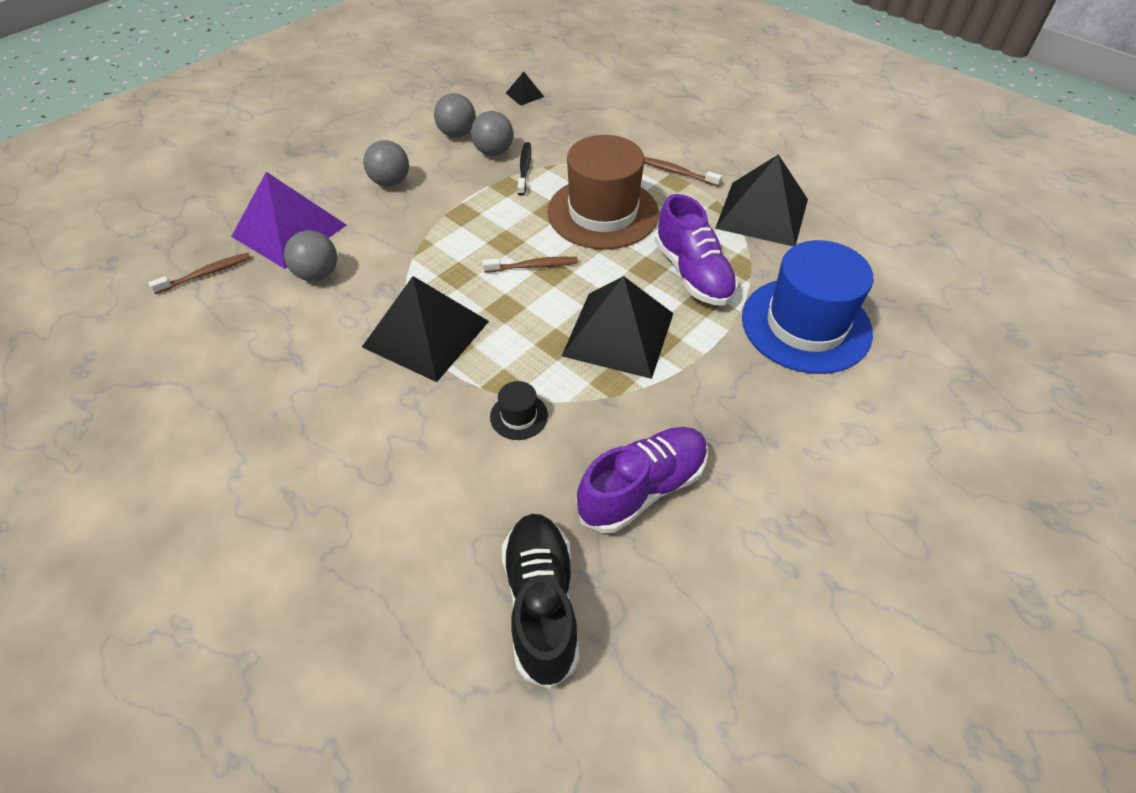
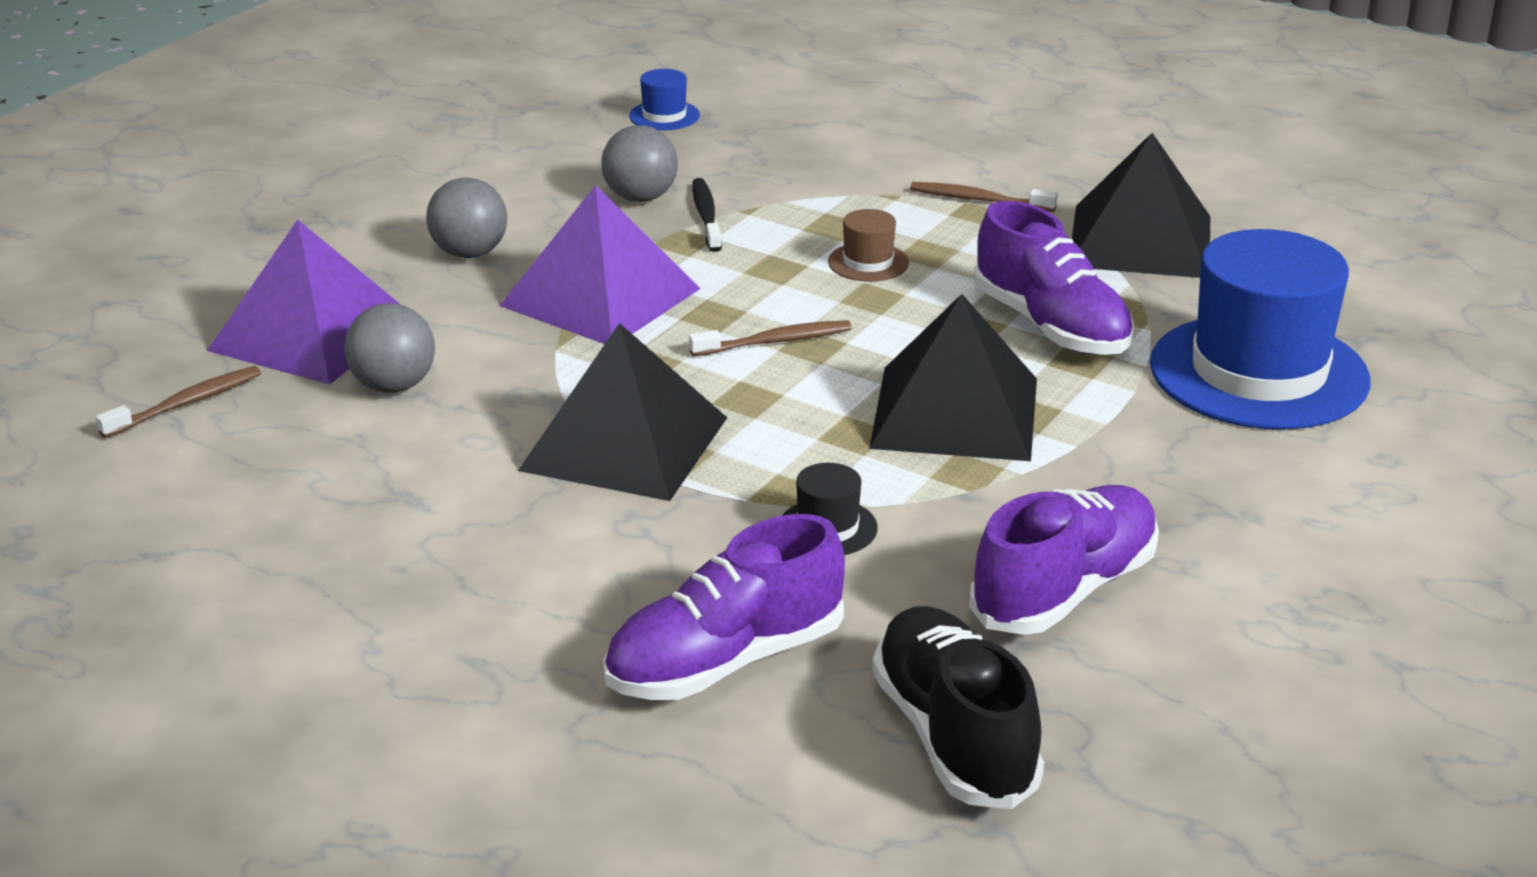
camera: 10 degrees left, 20 degrees down
grey ball [434,93,476,137] -> none
black pyramid [506,72,544,106] -> blue hat [629,69,700,130]
brown hat [547,135,659,249] -> brown hat [828,209,909,282], size x0.41
none -> purple pyramid [500,185,701,344]
none -> purple shoe [603,514,845,700]

